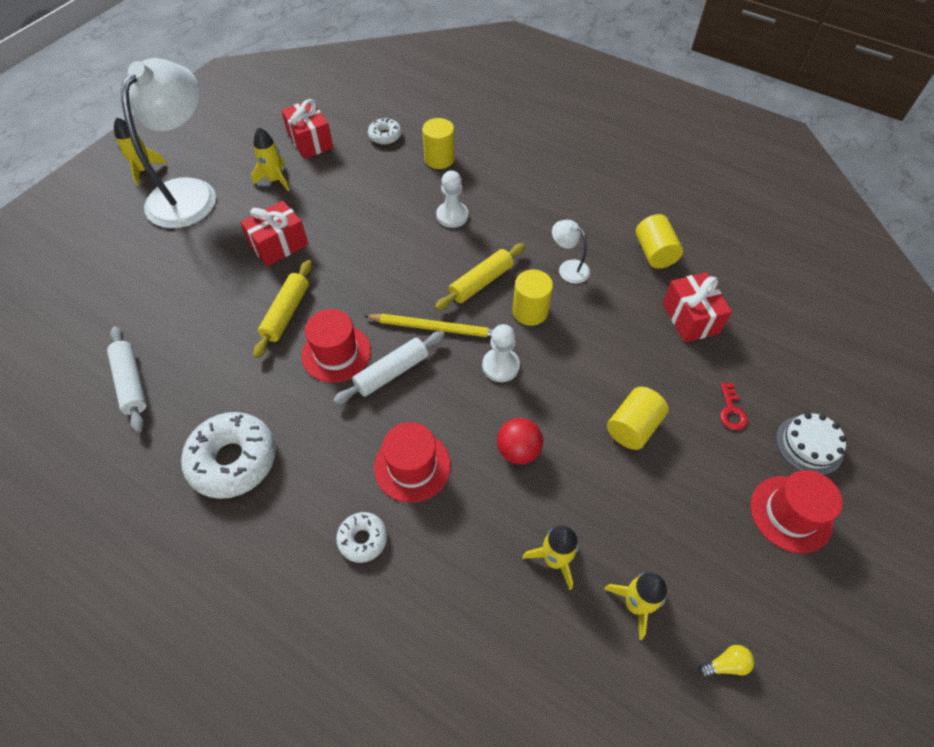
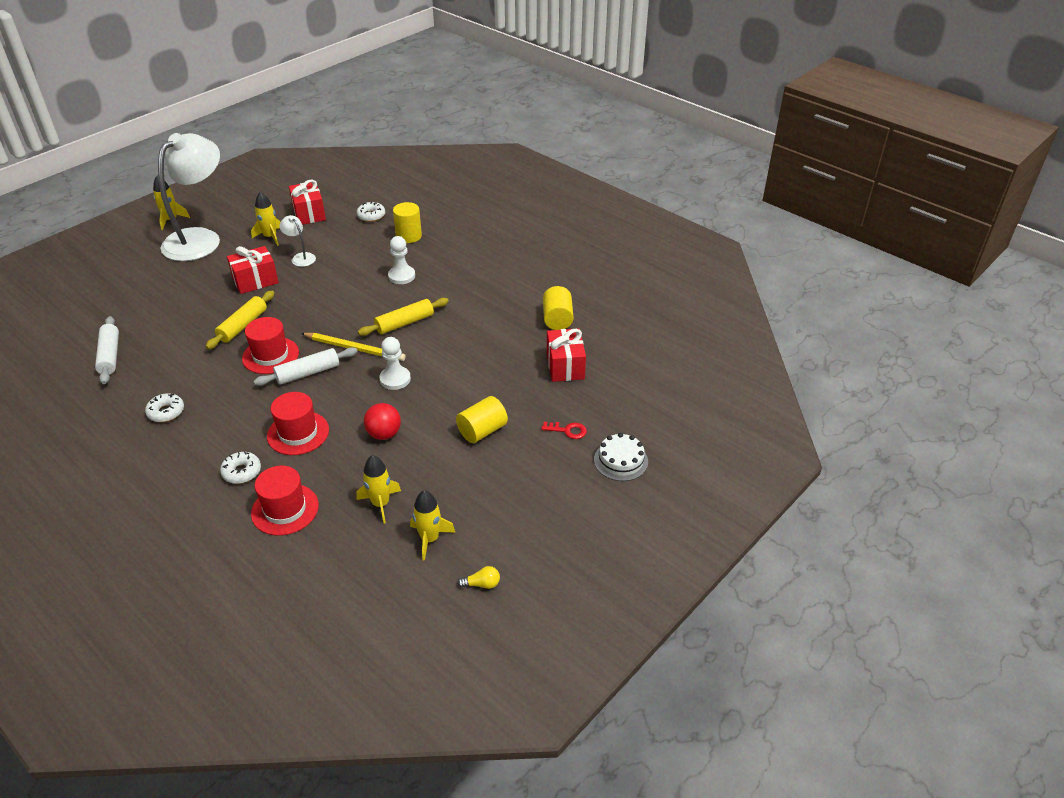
camera: 10 degrees right, 15 degrees down
white donut [181,412,276,499] -> white donut [145,393,184,422], size x0.52
yellow cylinder [512,269,553,326] -> none
white lamp [552,220,590,283] -> white lamp moved to [279,215,316,267]
red key [720,382,748,430] -> red key turned 90 degrees counterclockwise [541,422,587,439]
red hat [751,470,843,553] -> red hat moved to [251,466,319,536]

